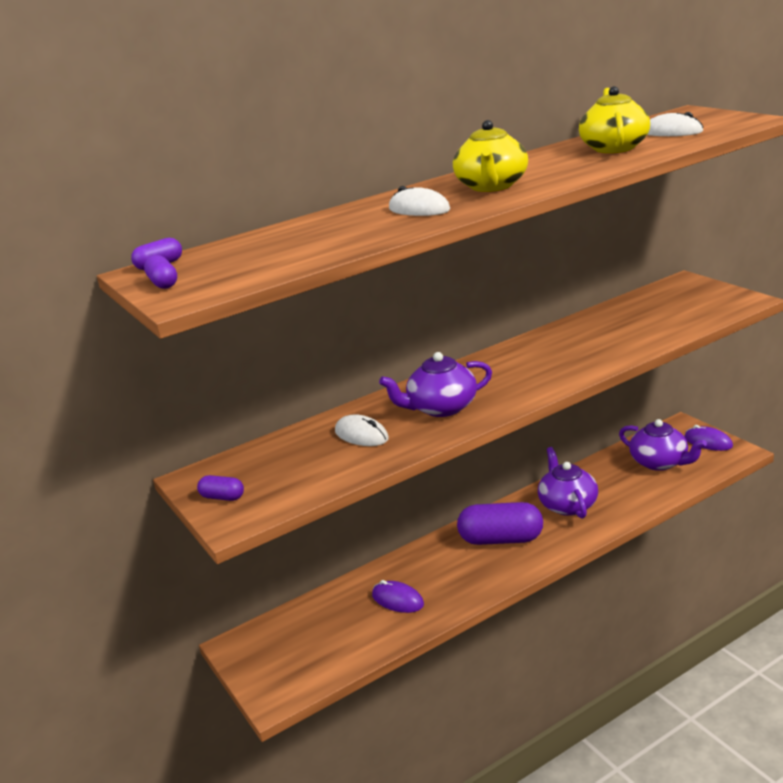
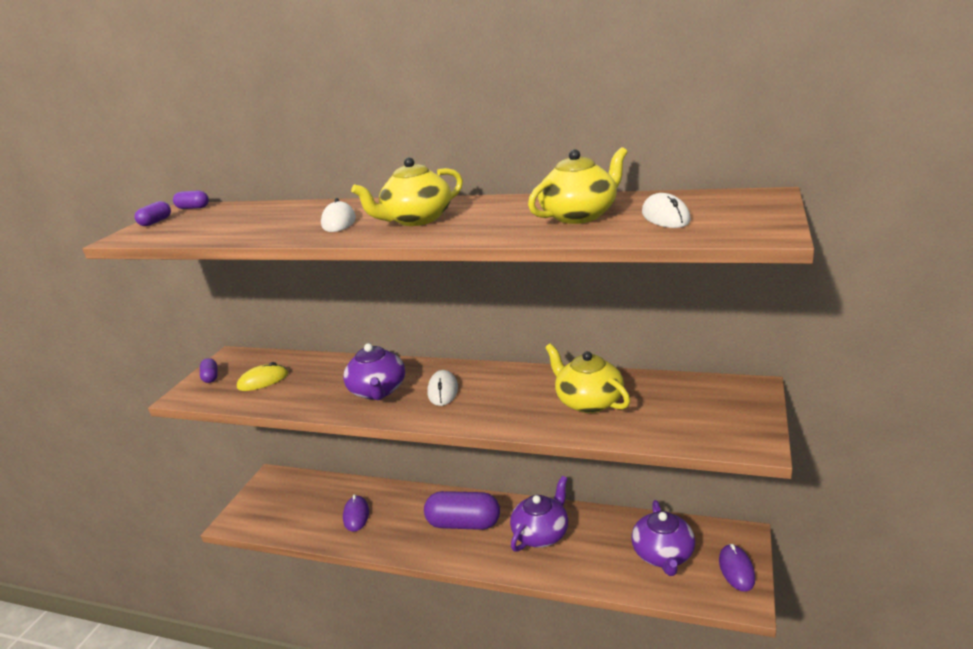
camera: 50 degrees right, 0 degrees up
white mouse [335,414,389,446] -> white mouse moved to [427,370,458,406]
purple teapot [379,352,492,417] -> purple teapot turned 135 degrees counterclockwise [343,343,405,400]
purple capsule [457,502,543,545] -> purple capsule turned 45 degrees counterclockwise [424,491,500,530]
none -> yellow mouse [237,362,288,391]
none -> yellow teapot [545,344,630,413]

